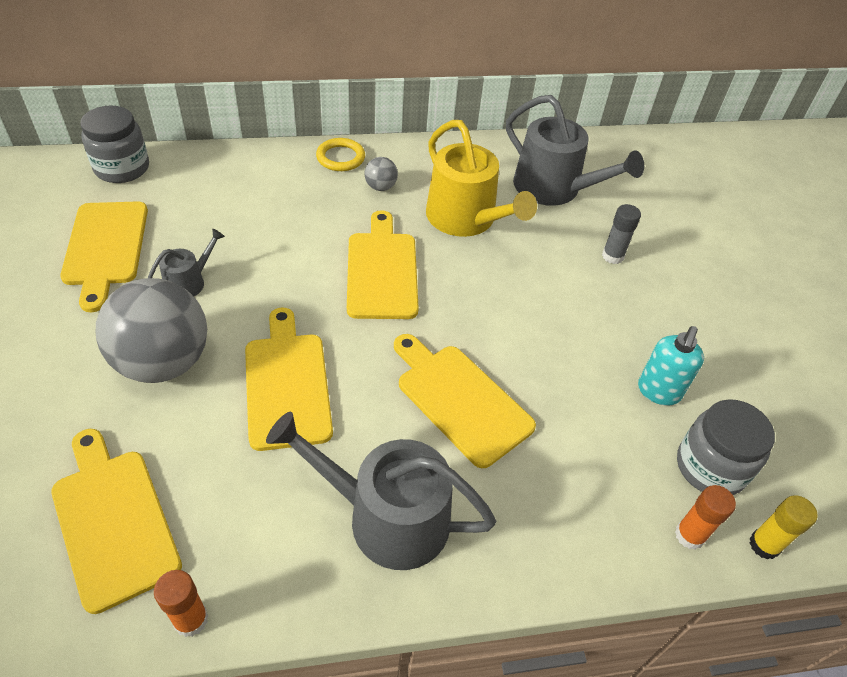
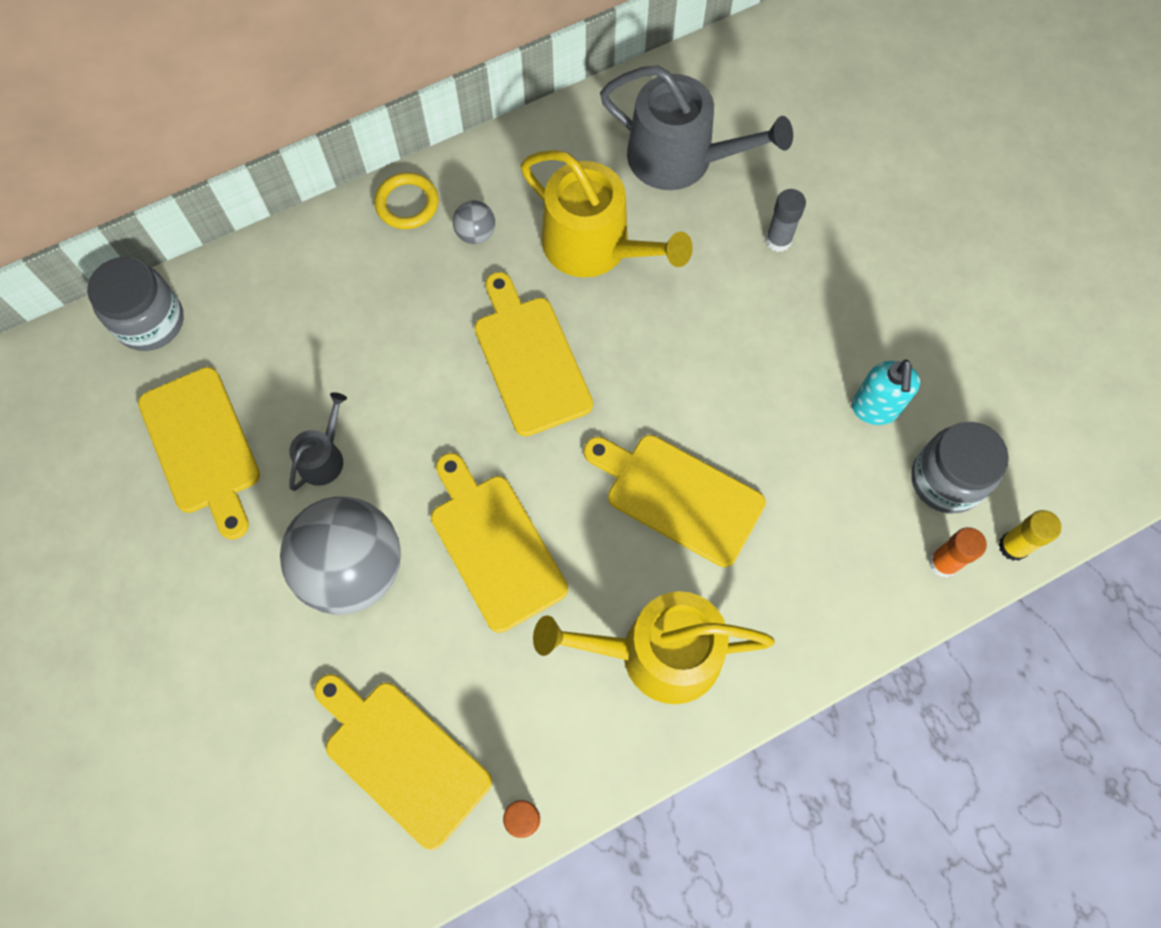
camera: 15 degrees left, 20 degrees up
grey watering can [266,412,496,570] -> yellow watering can [533,591,775,704]

